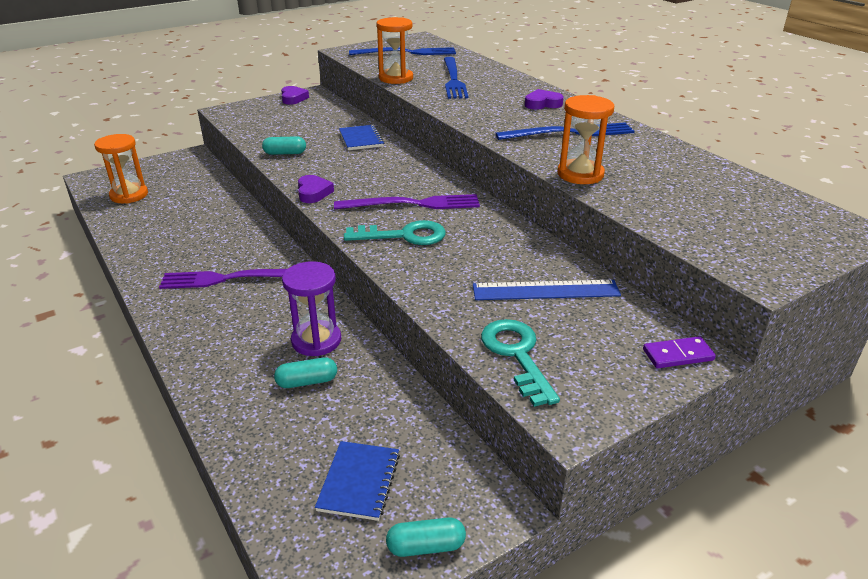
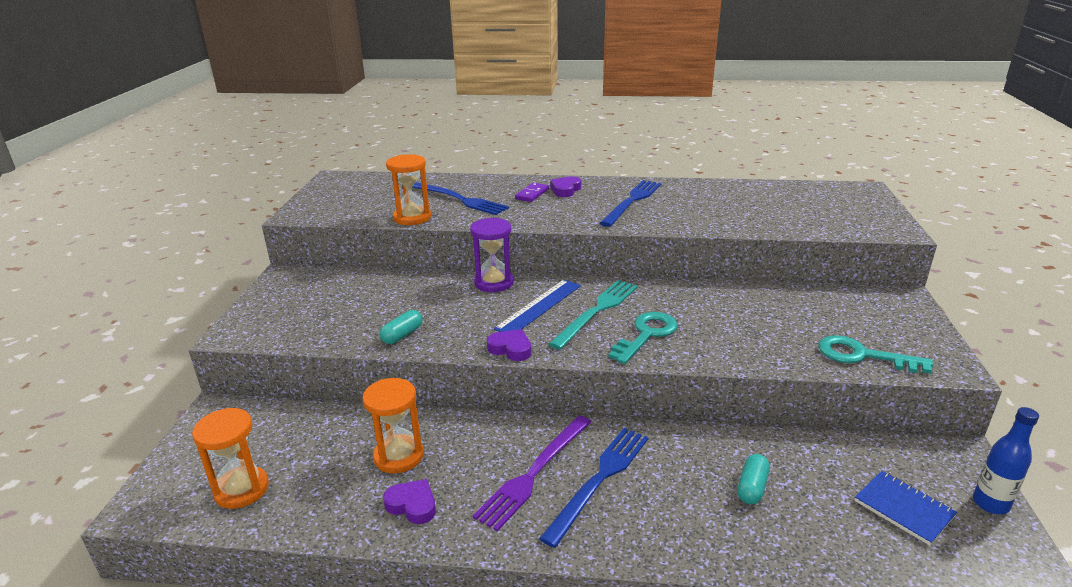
camera: 50 degrees left, 5 degrees down
purple heart [281,86,309,105] -> purple heart moved to [383,479,436,524]
purple hourglass [282,261,341,356] -> purple hourglass moved to [470,218,514,292]
purple fork [334,194,480,210] -> turquoise fork [549,280,638,350]
blue notebook [339,125,385,150] -> none
blue fork [349,47,456,55] -> blue fork moved to [539,428,649,548]
turquoise capsule [386,517,466,557] -> blue bottle [973,407,1039,514]
blue ruler [473,280,621,300] -> blue ruler moved to [494,280,581,332]
orange hourglass [557,95,614,184] -> orange hourglass moved to [363,378,424,473]
purple domino [643,336,716,368] -> purple domino moved to [515,183,549,202]

